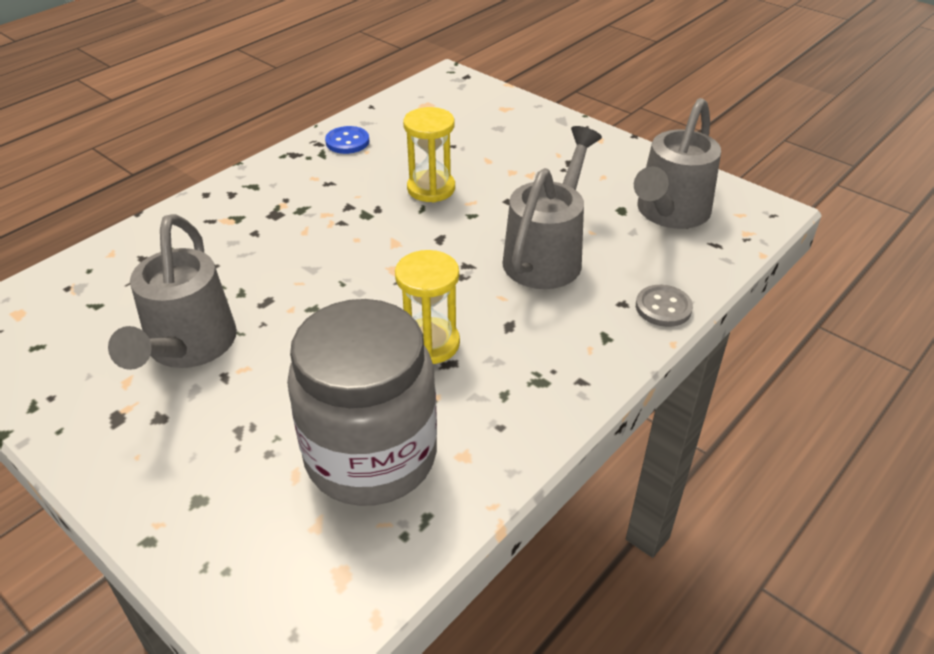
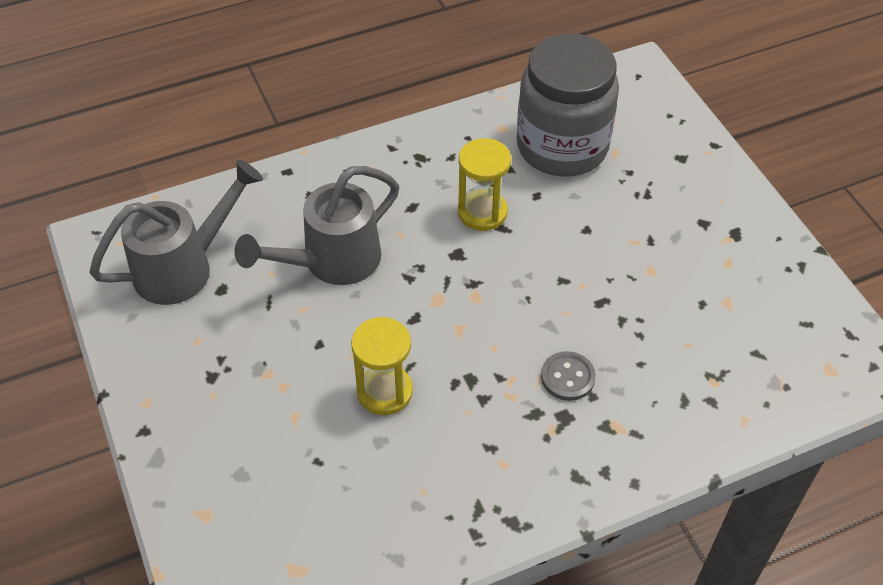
camera: 155 degrees left, 10 degrees up
grey watering can [108,214,237,370] -> none
blue button [325,126,369,154] -> none
grey button [636,285,693,327] -> grey button moved to [541,351,596,401]

